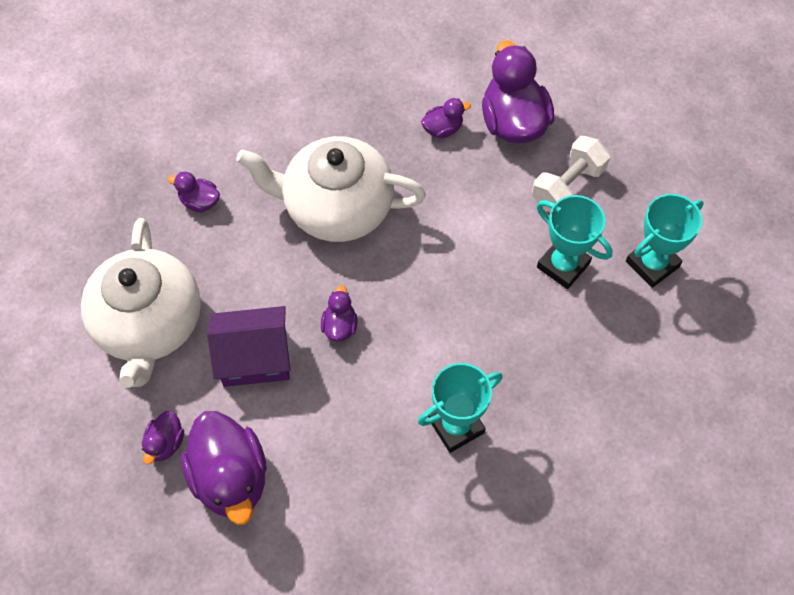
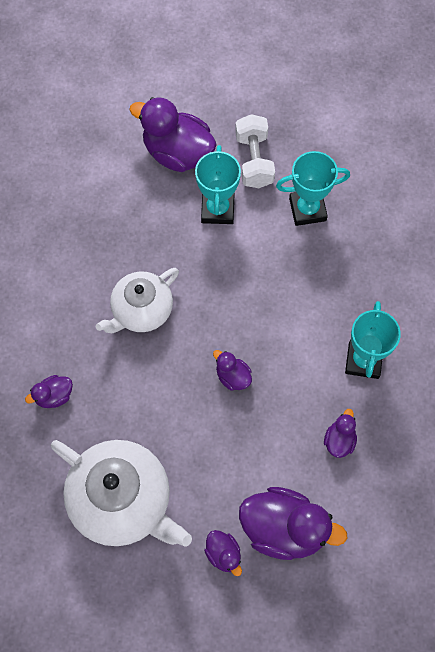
camera: 50 degrees left, 5 degrees up
purple house [207,306,290,387] -> none
white teapot [236,136,426,242] -> white teapot [96,268,179,333], size x0.64
purple duck [421,98,471,138] -> purple duck moved to [324,409,357,458]
turquoise trophy [626,194,704,288] -> turquoise trophy moved to [195,145,241,224]

